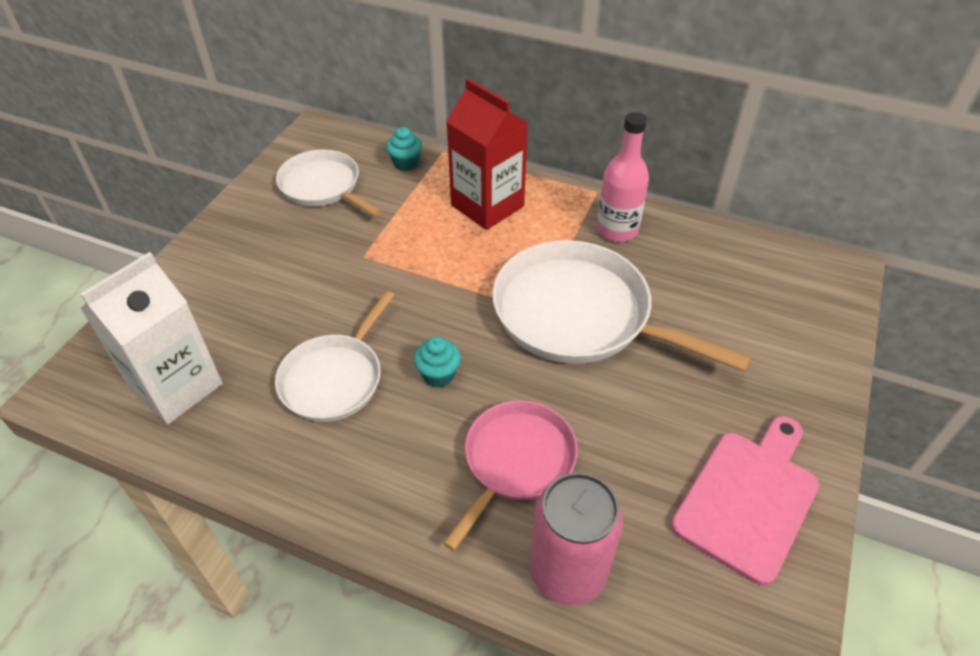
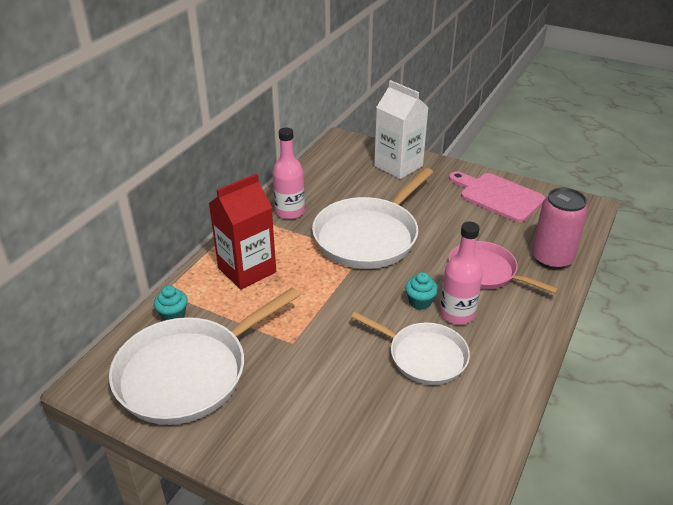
camera: 85 degrees left, 10 degrees down
white carton [80,252,223,424] -> white carton moved to [374,80,429,179]
white pan [276,150,381,216] -> white pan [109,287,300,425], size x1.63
none -> pink bottle [440,222,483,325]

